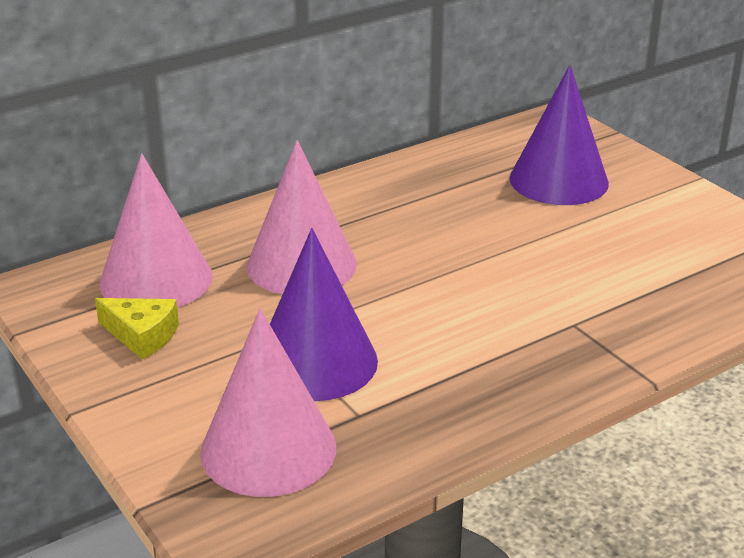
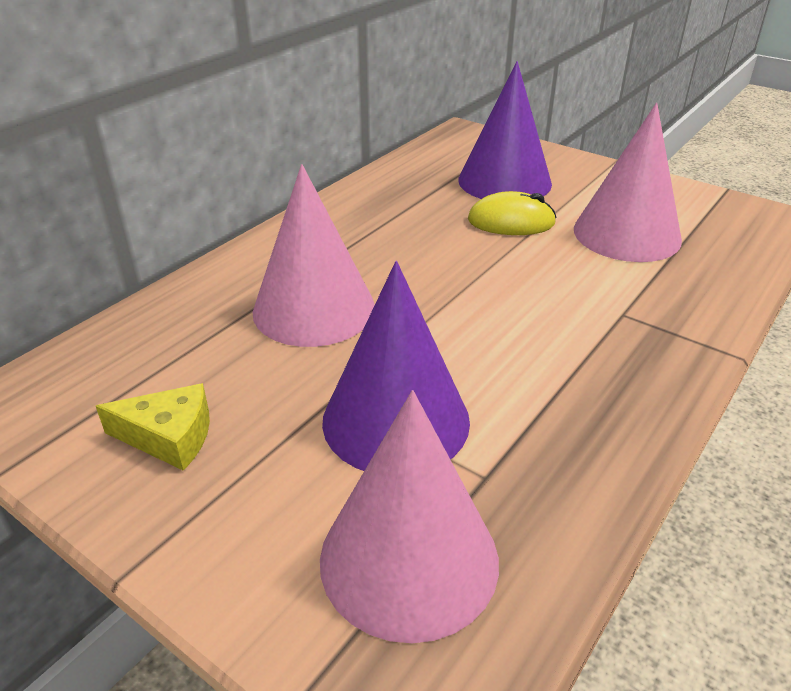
camera: 20 degrees left, 5 degrees up
pink cone [100,153,213,308] -> pink cone moved to [574,103,682,262]
none -> yellow mouse [468,191,557,235]

